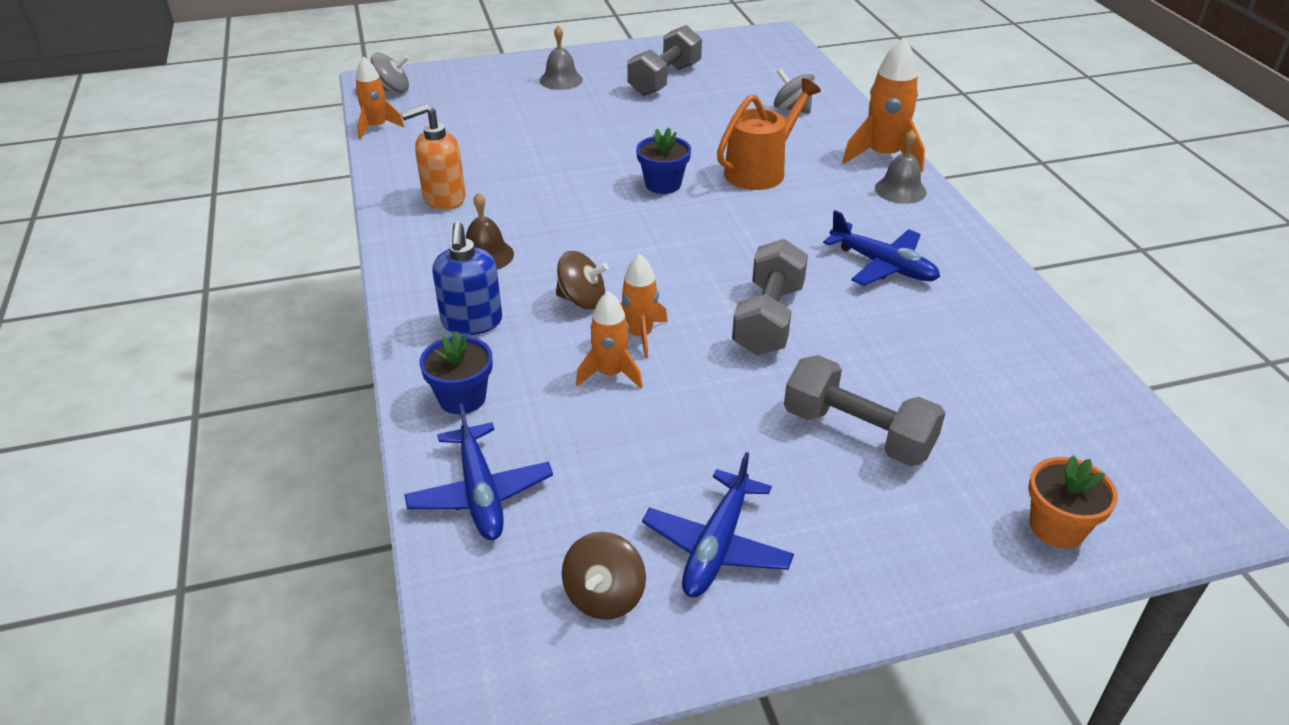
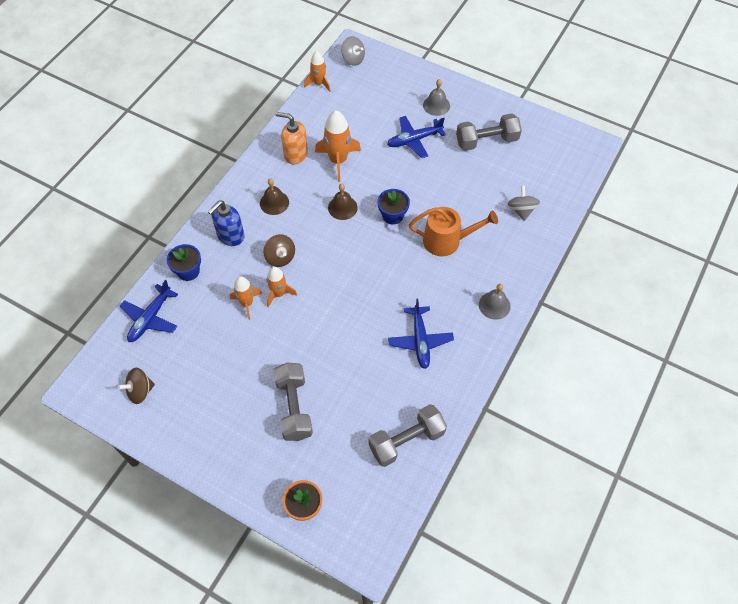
camera: 45 degrees right, 20 degrees up
blue plane [642,452,794,598] -> blue plane moved to [387,116,446,158]
grey dumbbell [732,239,808,355] -> grey dumbbell moved to [368,404,447,467]
orange rocket [842,37,925,172] -> orange rocket moved to [315,110,361,182]
none -> brown bell [328,184,358,220]

